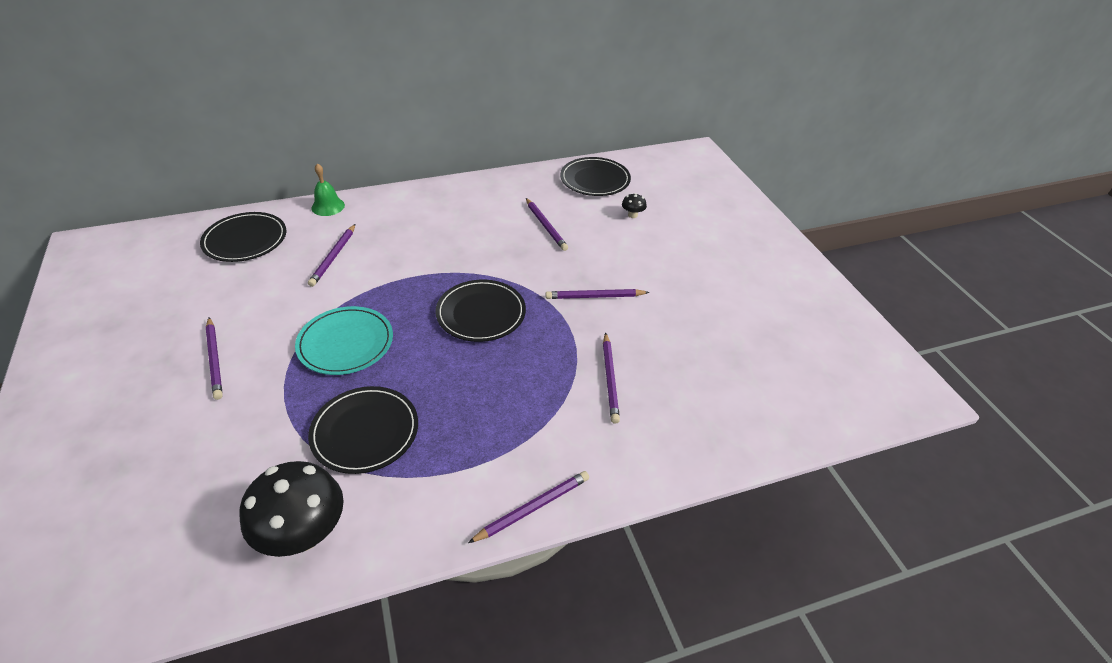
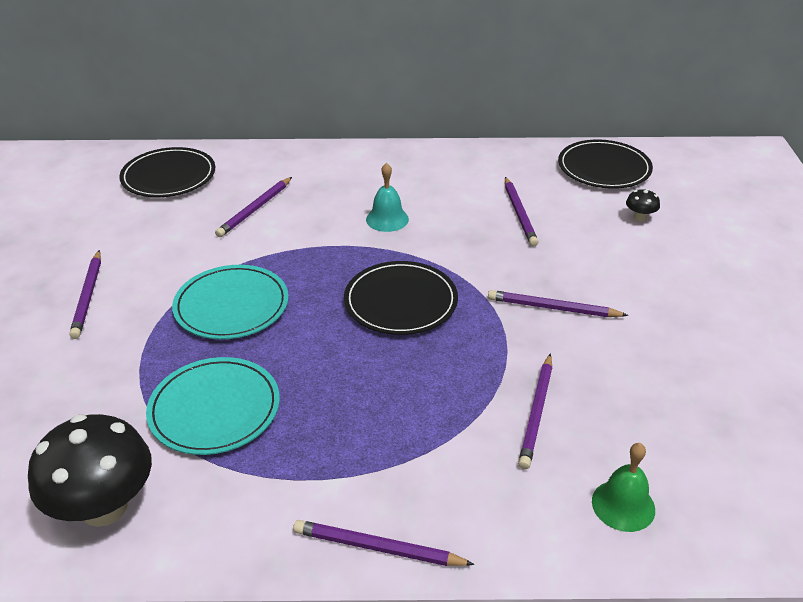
camera: 20 degrees right, 5 degrees down
black plate [308,386,418,474] -> turquoise plate [146,357,280,455]
green bell [311,163,345,216] -> green bell moved to [592,443,655,532]
purple pencil [468,471,589,543] -> purple pencil turned 150 degrees counterclockwise [293,520,475,566]
none -> turquoise bell [366,163,409,232]

